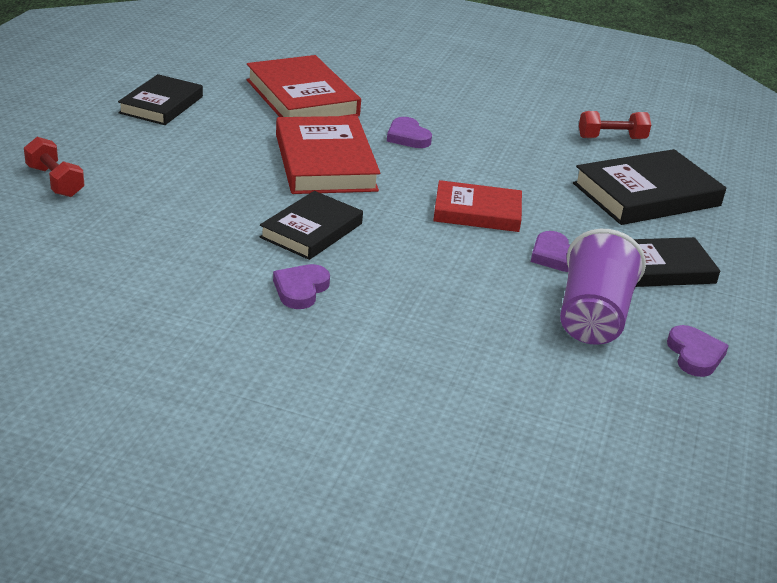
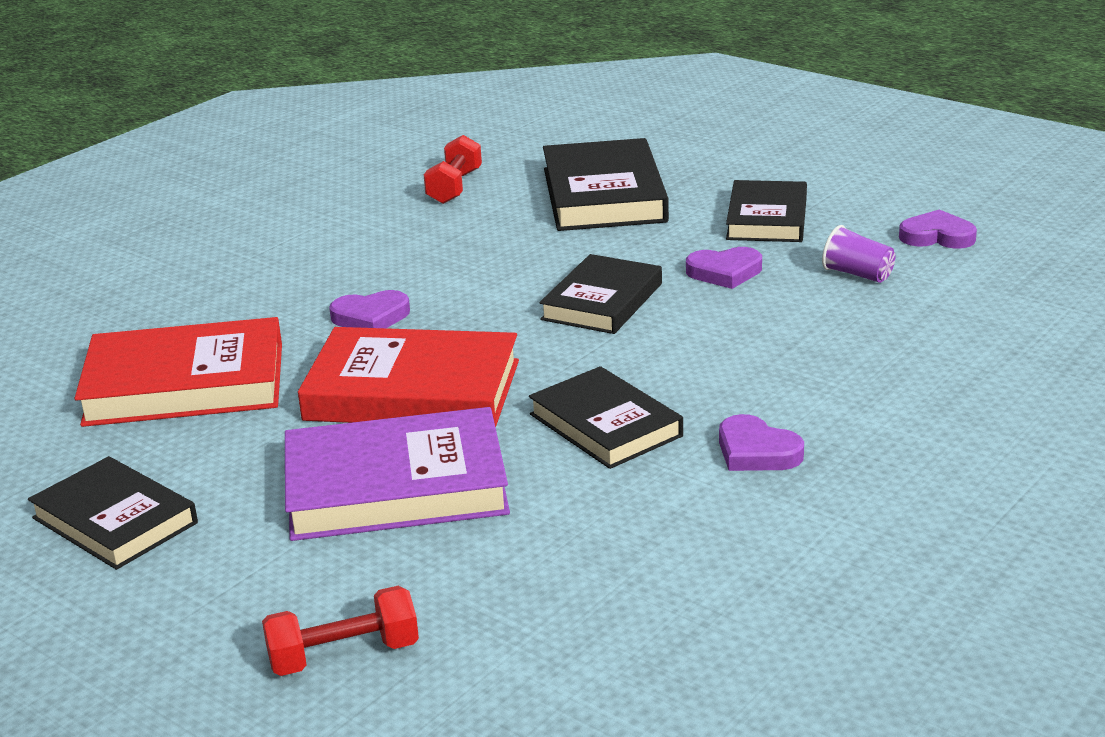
camera: 65 degrees left, 5 degrees down
red book [433,180,522,232] -> black book [539,254,662,334]
purple cup [560,229,646,345] -> purple cup [822,225,895,283], size x0.50
none -> purple book [285,407,510,541]

